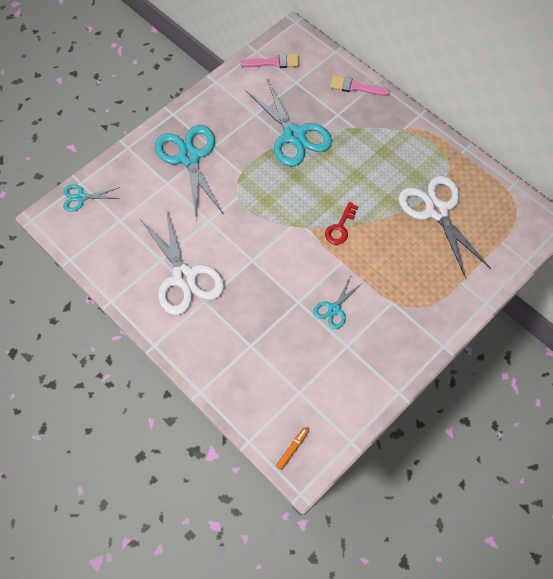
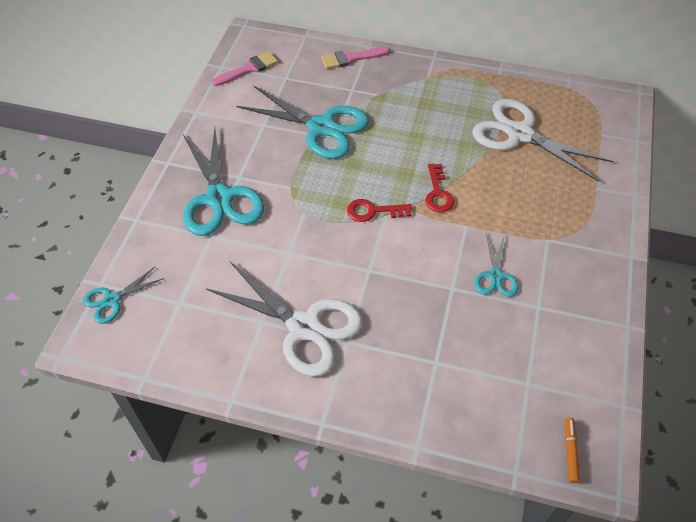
camera: 30 degrees left, 10 degrees down
turquoise scissors [155,125,224,220] -> turquoise scissors turned 150 degrees counterclockwise [183,128,264,236]
none -> red key [347,199,412,222]

